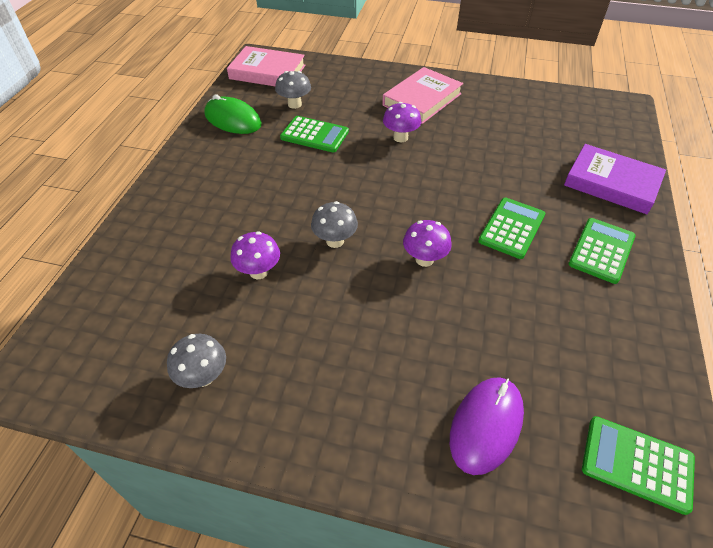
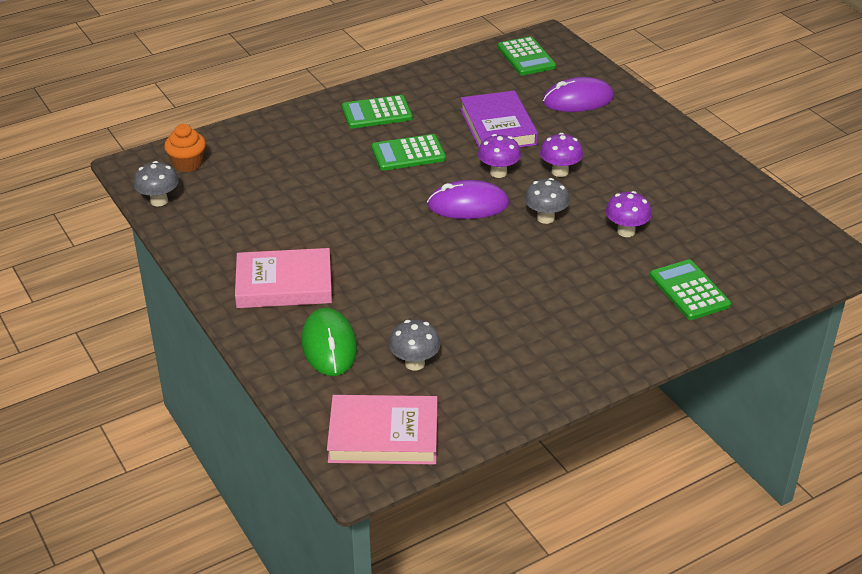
camera: 135 degrees left, 10 degrees down
grey mushroom [167,334,226,388] -> grey mushroom moved to [134,161,179,207]
green mouse [204,94,262,134] -> green mouse moved to [301,308,357,376]
pink book [227,46,305,86] -> pink book turned 60 degrees counterclockwise [327,395,437,465]
green calculator [280,116,349,152] -> green calculator moved to [650,259,731,320]
purple mushroom [383,102,421,142] -> purple mushroom moved to [540,133,583,177]
purple book [564,144,666,214] -> purple book moved to [460,90,538,148]
none -> orange cupcake [164,124,206,172]
none -> purple mouse [427,180,509,219]

